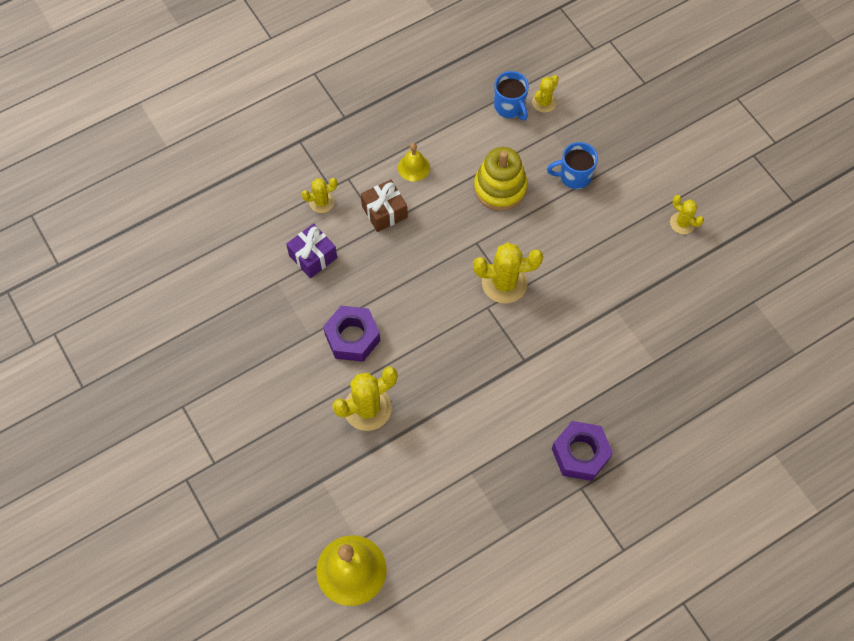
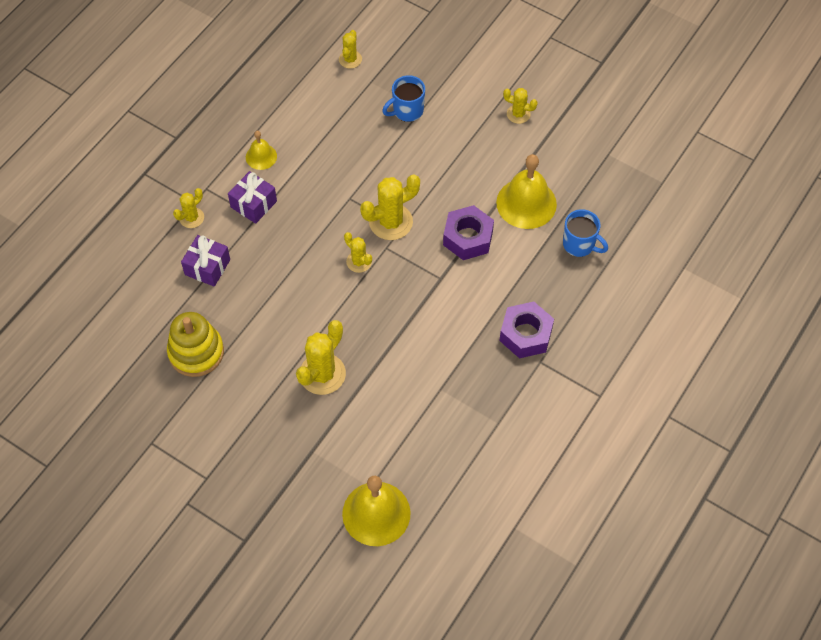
camera: 25 degrees left, 5 degrees down
purple nut [323,306,380,362] -> purple nut moved to [443,205,494,260]
brown gift [361,180,407,232] -> purple gift [228,171,277,224]
yellow stacking toy [474,147,528,211] -> yellow stacking toy moved to [167,312,224,377]
blue mug [494,71,529,120] -> blue mug moved to [563,209,608,257]
none -> yellow cactus [344,232,372,273]
none -> yellow bell [496,154,557,229]

